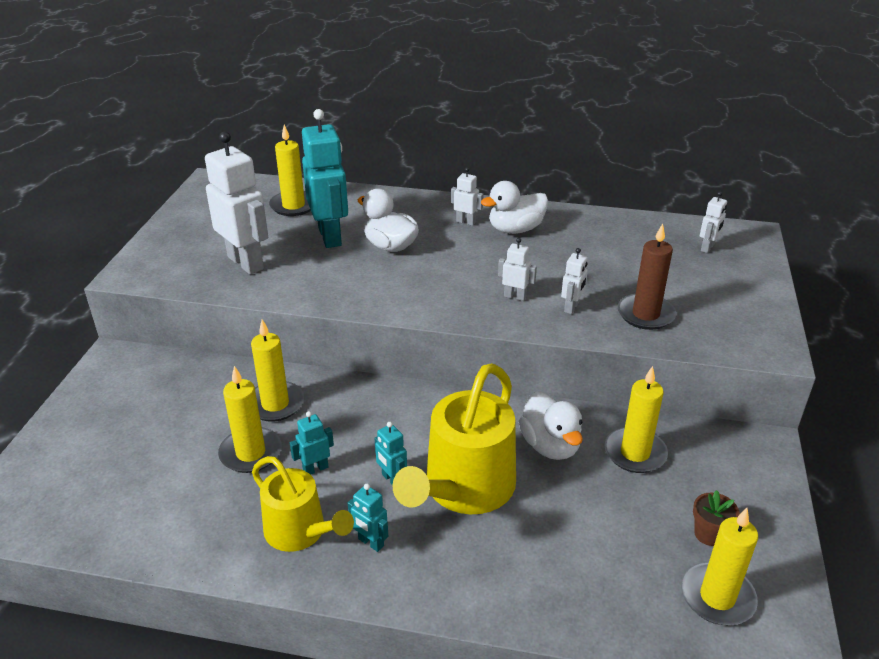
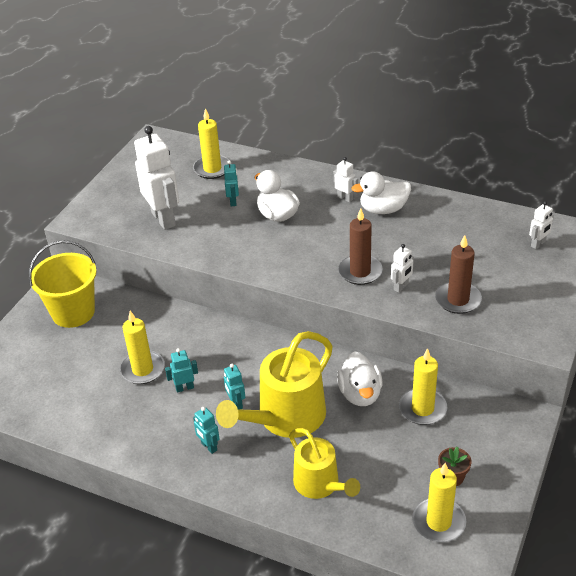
camera: 15 degrees right, 5 degrees up
yellow candle [251,320,304,422] -> none
yellow watering can [252,456,354,552] -> yellow watering can moved to [289,428,360,499]
turquoise robot [302,109,348,248] -> turquoise robot [224,161,239,206], size x0.46
white robot [498,238,537,301] -> brown candle [338,208,383,285]
none -> yellow bucket [29,240,97,328]

